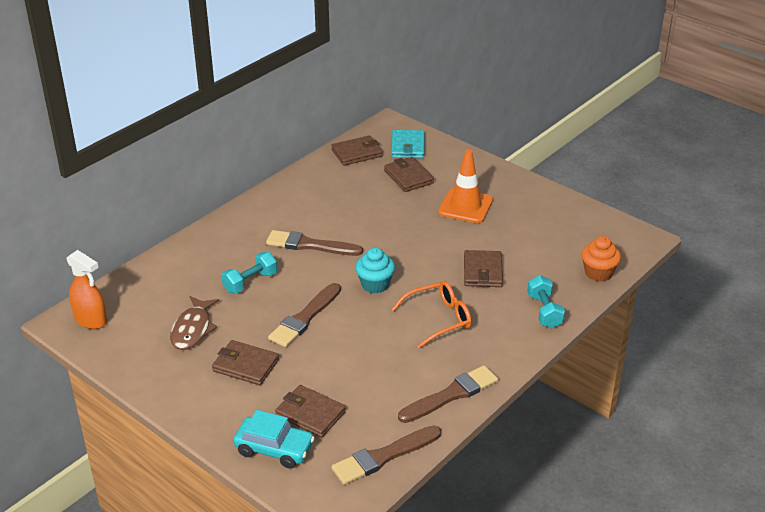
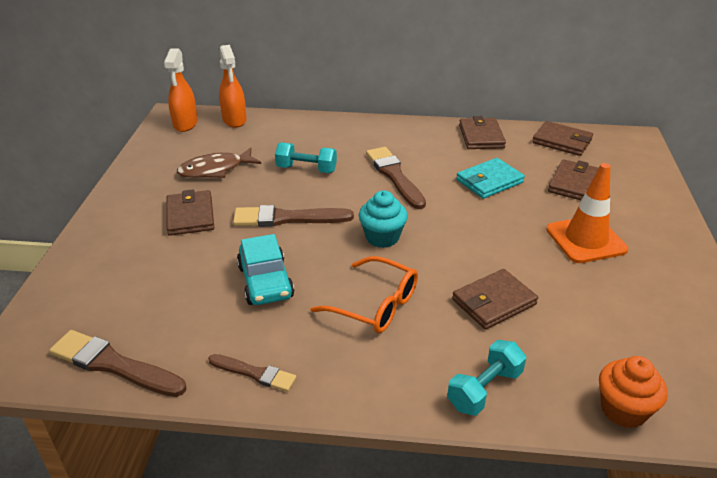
camera: 55 degrees right, 0 degrees up
turquoise car [233,410,315,469] -> turquoise car moved to [237,234,294,305]
brown wallet [275,385,346,438] -> brown wallet moved to [459,116,506,149]
turquoise wallet [391,130,425,158] -> turquoise wallet moved to [456,158,525,199]
brown brush [398,366,498,423] -> brown brush [208,354,296,392], size x0.61
none -> orange spray bottle [219,45,247,128]

